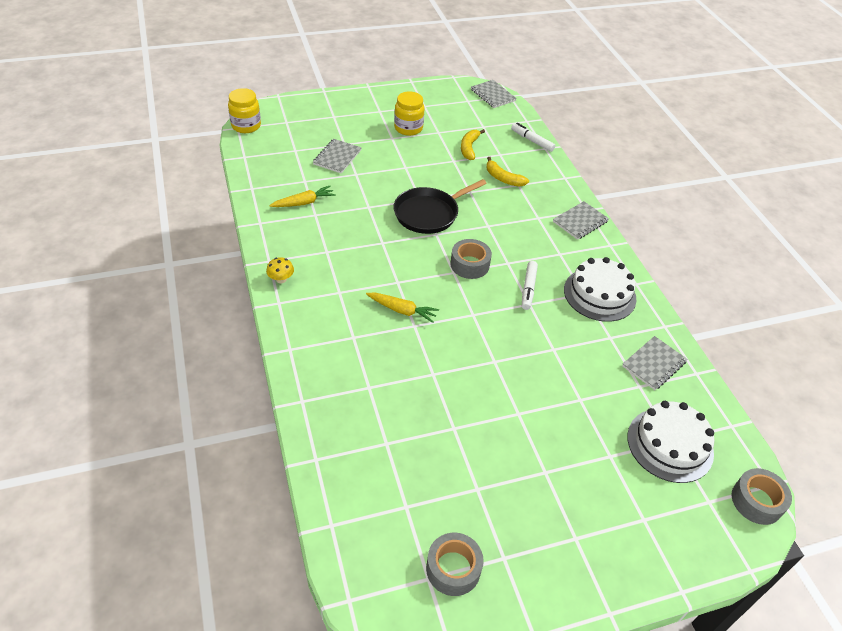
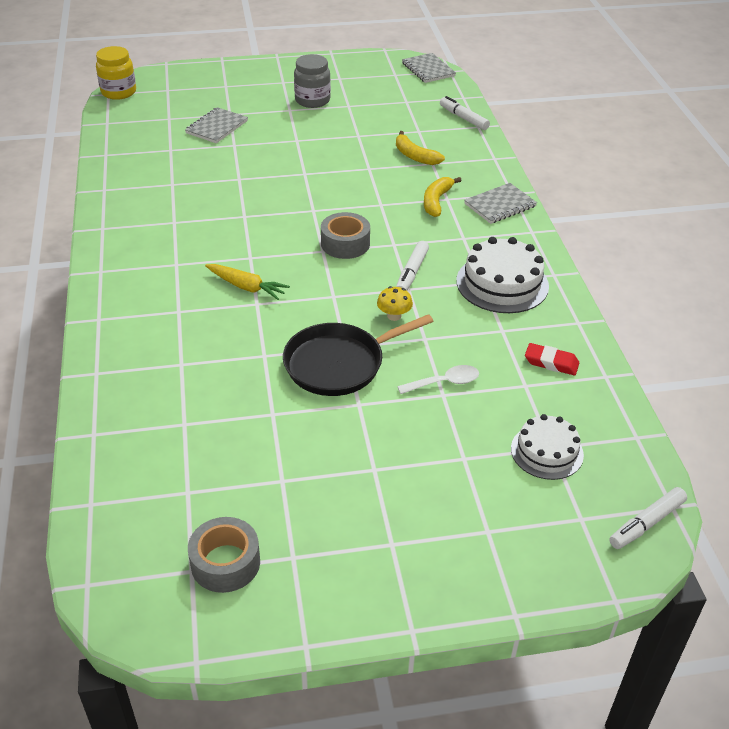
camera: 10 degrees right, 5 degrees down
yellow mushroom [266,257,294,283] -> yellow mushroom moved to [377,286,413,321]
yellow carrot [269,186,336,207] -> none
black pan [393,179,487,234] -> black pan moved to [283,314,433,396]
yellow jar [394,91,424,136] -> grey jar [294,54,331,108]
yellow banana [461,129,485,160] -> yellow banana moved to [424,177,462,217]
grey notebook [622,336,687,390] -> red eraser [525,343,579,375]
white cake [627,401,714,483] -> white cake [511,414,584,480], size x0.65
grey tape [732,468,792,525] -> white marker [609,487,687,549]
none -> white spoon [397,365,479,394]

